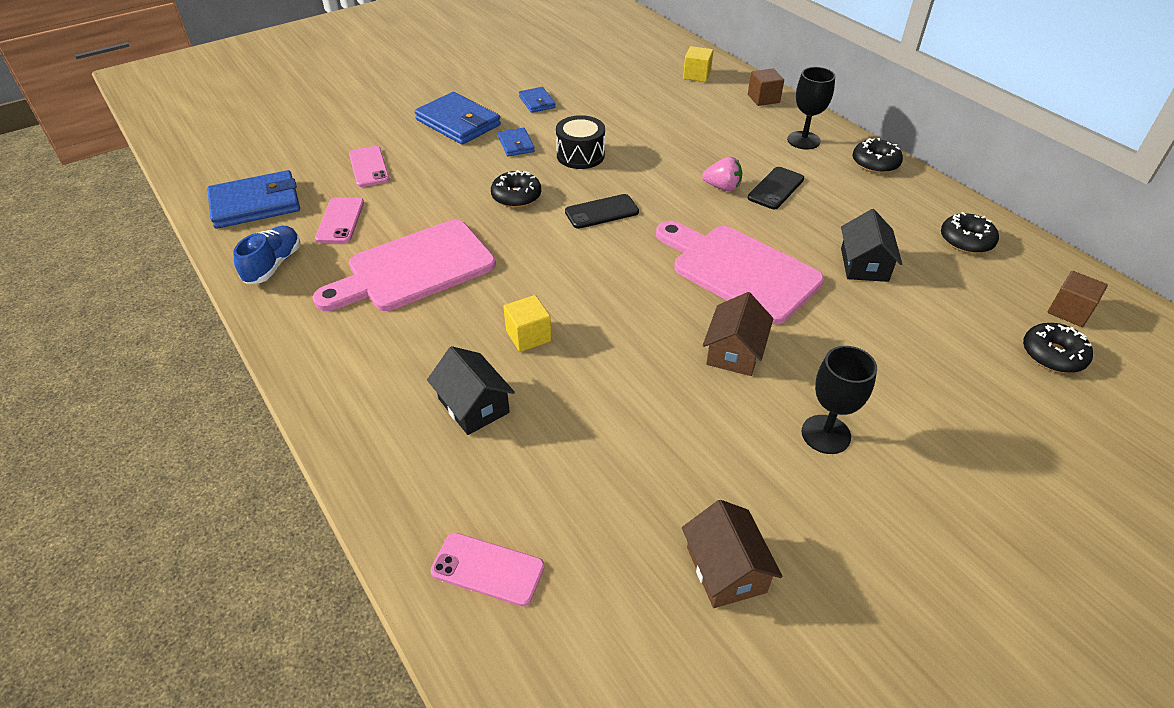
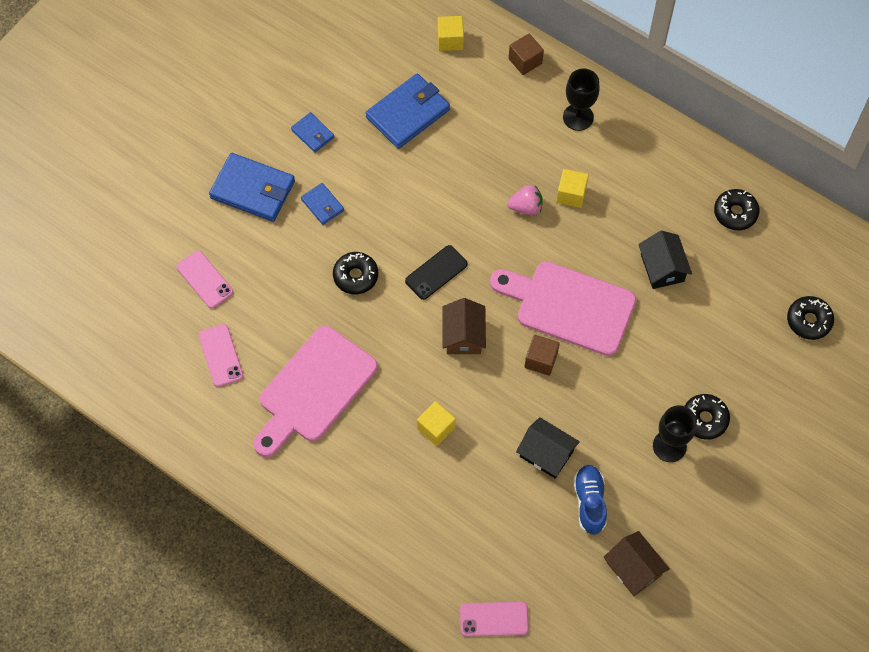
camera: 20 degrees left, 20 degrees up
blue wallet [207,170,300,229] -> blue wallet moved to [366,73,450,149]
blue shoe [233,226,300,284] -> blue shoe moved to [573,465,607,535]
black house [427,346,515,435] -> black house moved to [516,417,580,479]
black drum [556,115,605,169] -> none
brown house [703,292,774,376] -> brown house moved to [442,298,486,354]
black phone [748,167,804,209] -> yellow cube [556,169,589,208]
black donut [853,138,903,173] -> black donut moved to [685,394,730,440]
brown cube [1048,271,1108,327] -> brown cube moved to [525,335,560,376]

